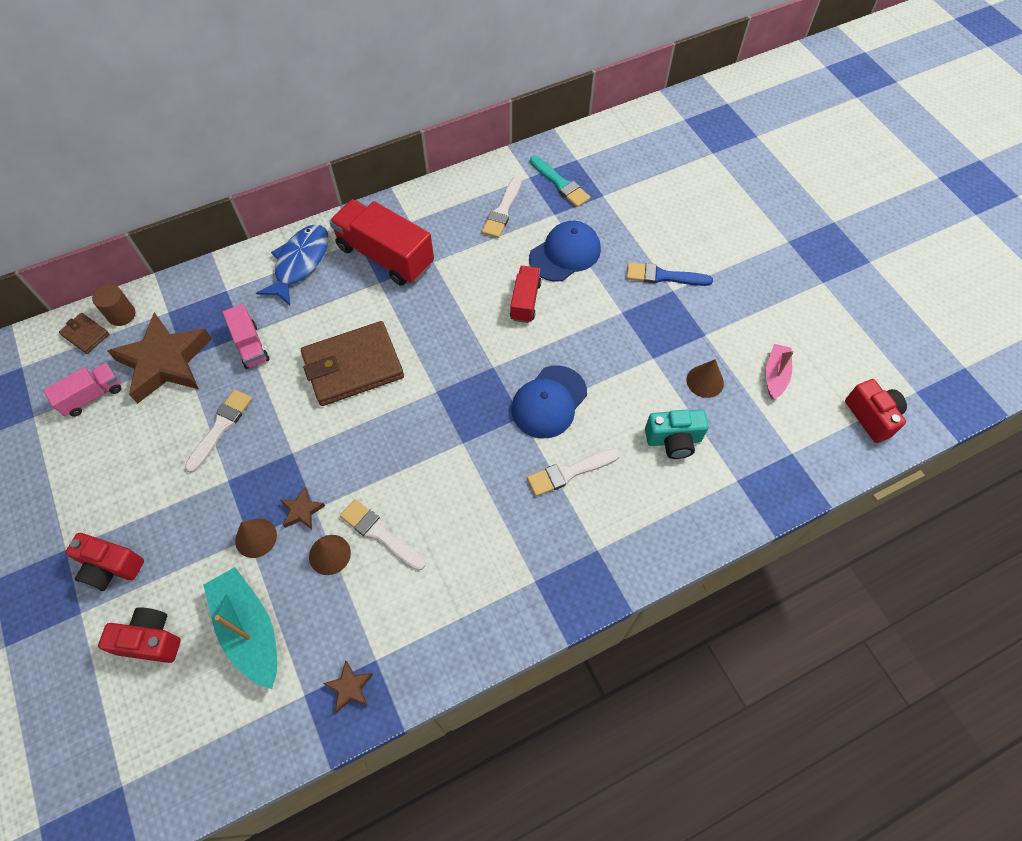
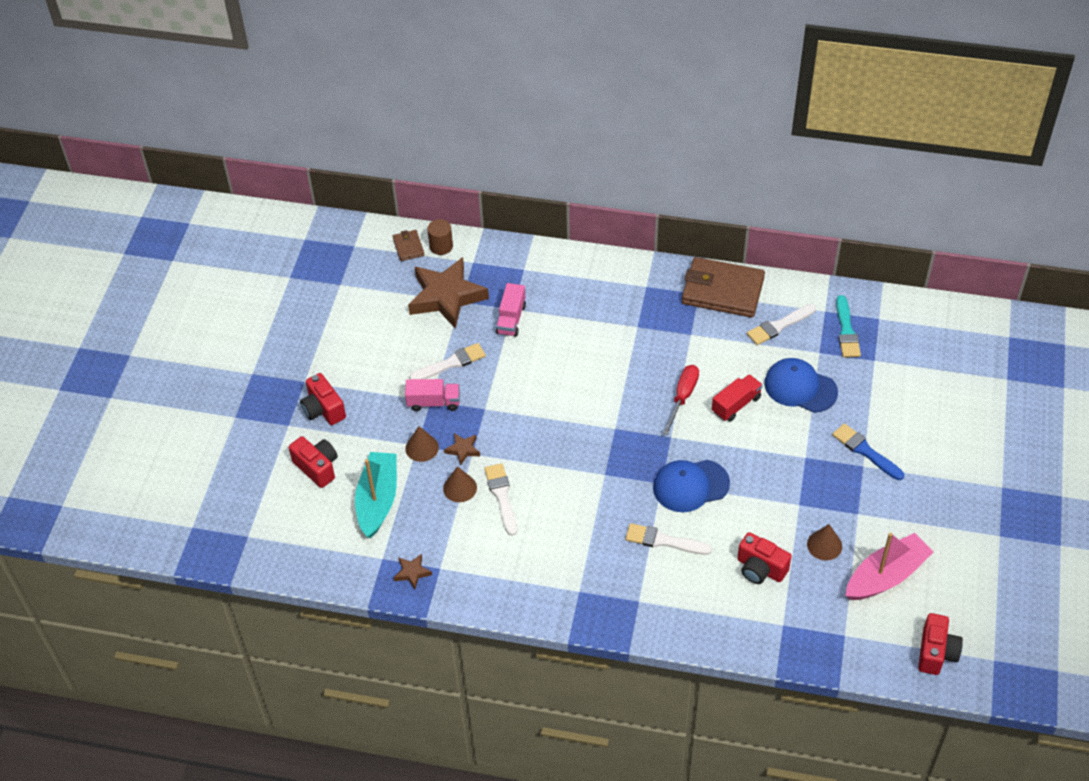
camera: 40 degrees right, 10 degrees down
pink truck [43,363,122,417] -> pink truck moved to [405,379,460,411]
blue fish [256,225,328,305] -> none
brown wallet [301,321,404,406] -> brown wallet moved to [682,257,765,317]
red truck [329,199,434,286] -> none
blue cap [529,221,601,282] -> blue cap turned 150 degrees counterclockwise [764,358,838,413]
turquoise camera [645,409,709,459] -> red camera [737,532,792,584]
pink boat [766,344,794,399] -> pink boat [846,533,934,600], size x1.70
none -> red screwdriver [663,365,699,435]

